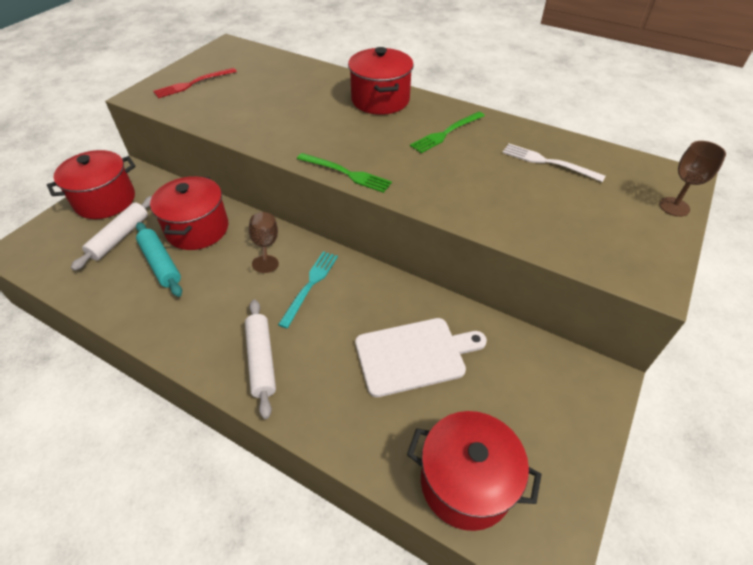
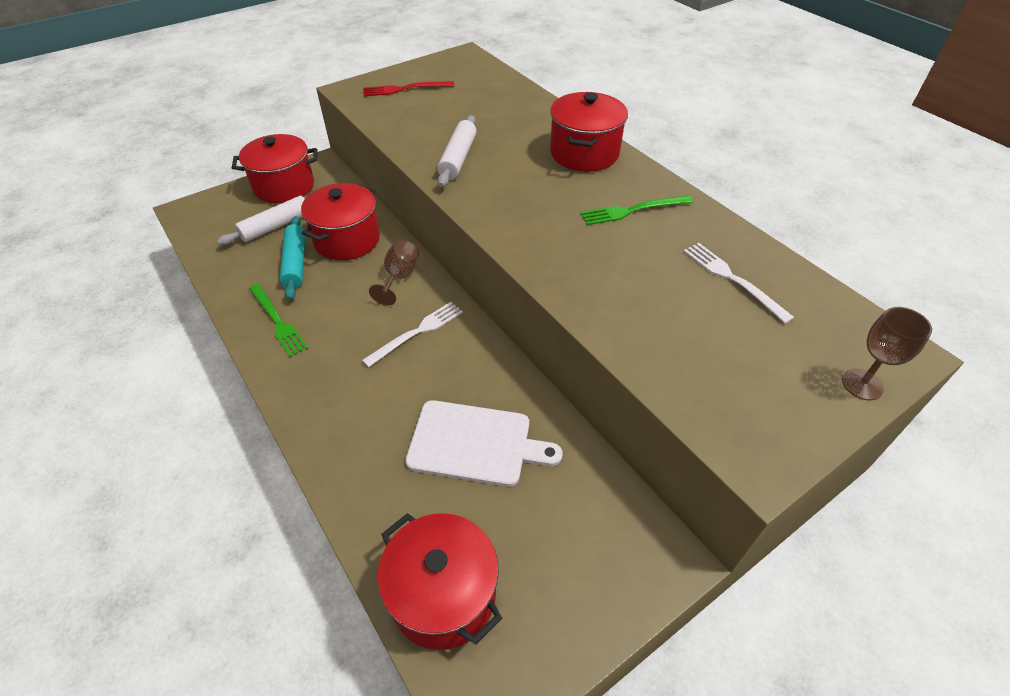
camera: 25 degrees right, 0 degrees up
white rolling pin [245,300,276,419] -> white rolling pin moved to [437,115,477,187]
turquoise fork [278,251,338,328] -> white fork [362,302,463,367]
green fork [297,153,392,193] -> green fork moved to [249,284,308,357]

